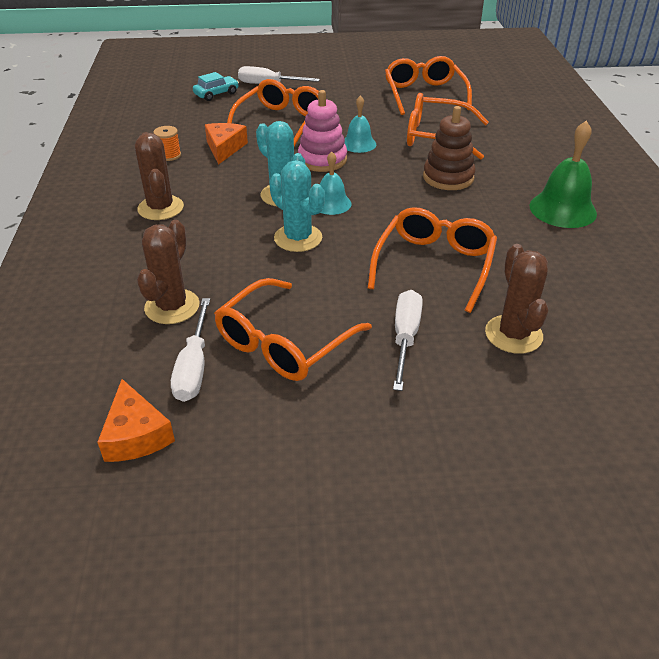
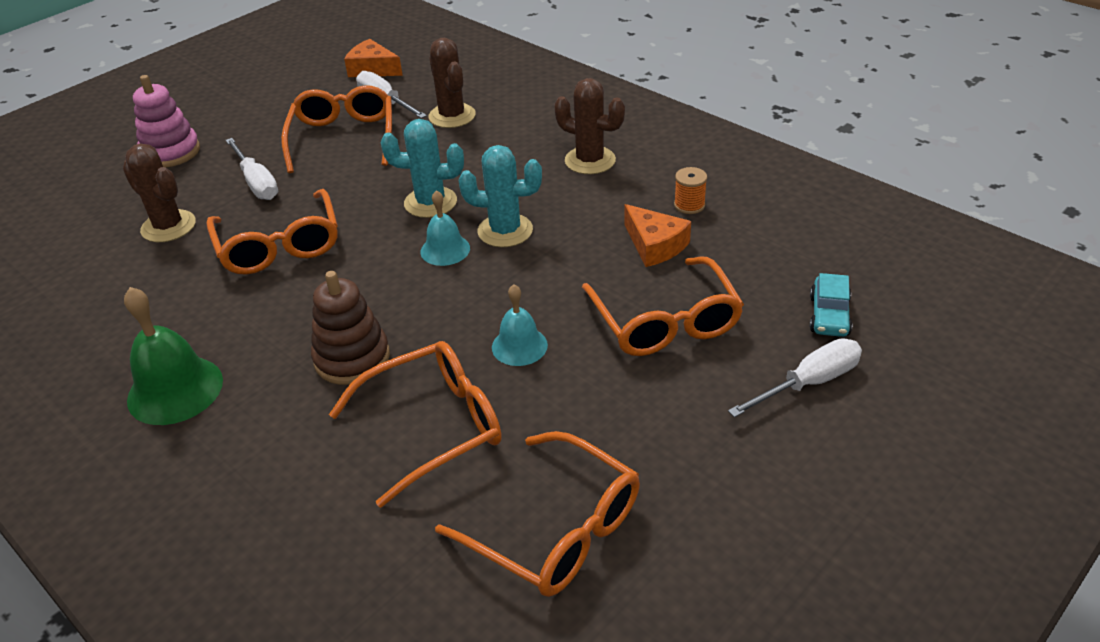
camera: 140 degrees right, 0 degrees up
pink stacking toy [298,90,347,172] -> pink stacking toy moved to [133,75,200,168]

